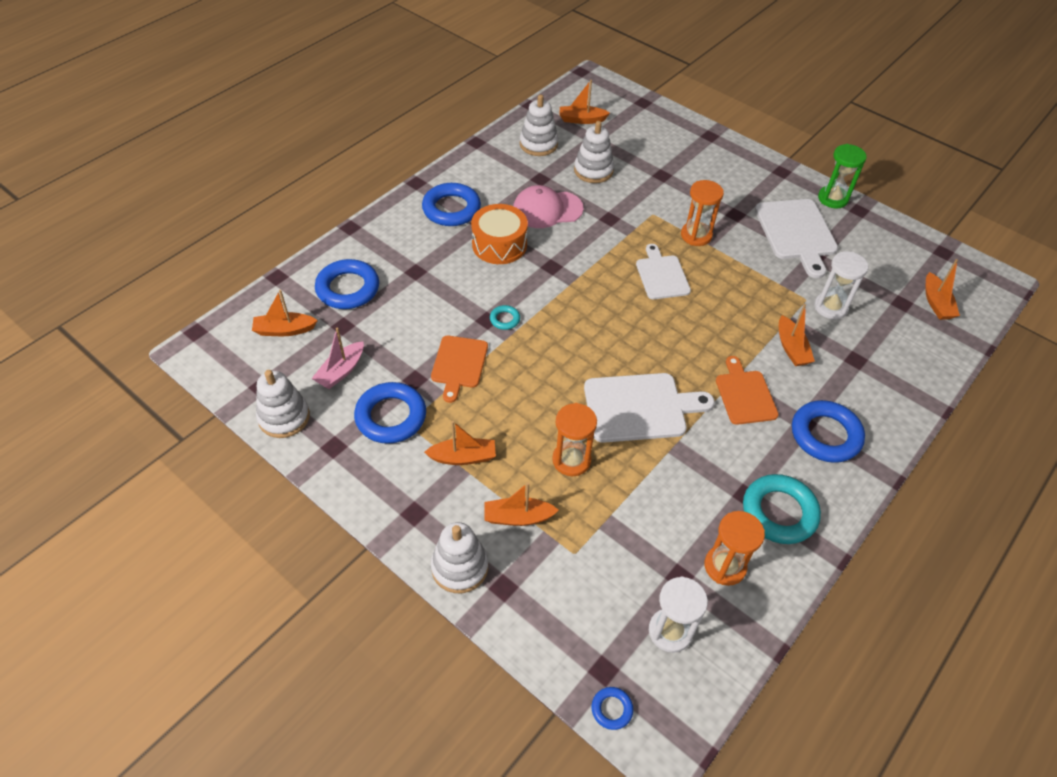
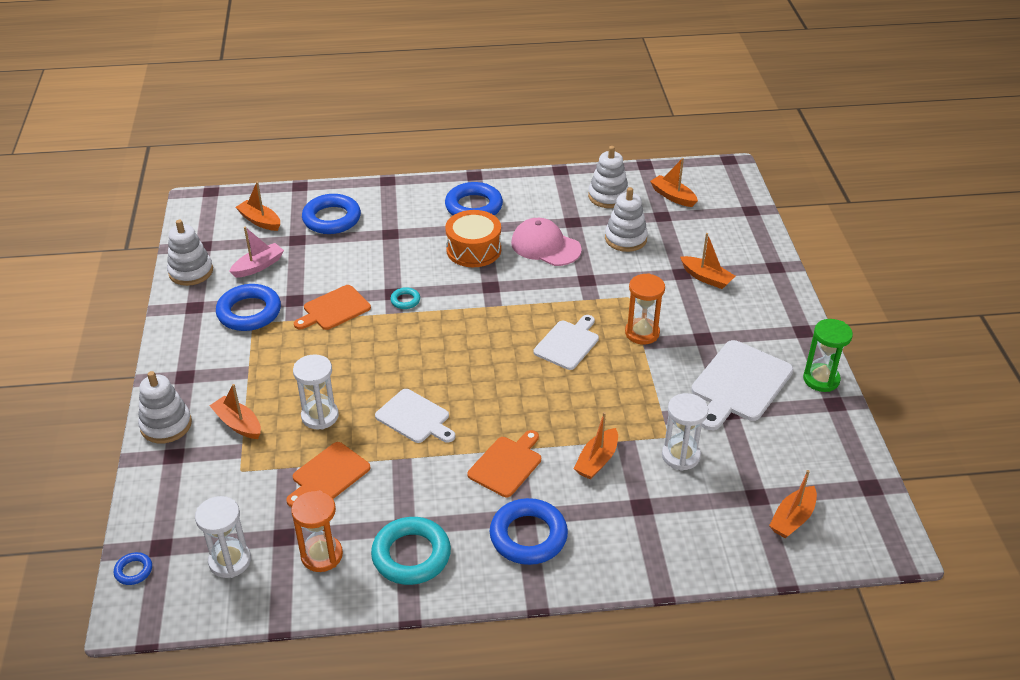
camera: 45 degrees right, 10 degrees down
pink boat [311,328,364,389] -> pink boat turned 150 degrees clockwise [229,227,284,278]
orange boat [424,421,496,465] -> orange boat moved to [680,233,735,289]
orange hourglass [552,403,597,476] -> white hourglass [293,354,339,430]
white cutting board [584,373,715,443] -> white cutting board [375,389,455,443], size x0.65
none -> orange cutting board [286,442,371,507]

